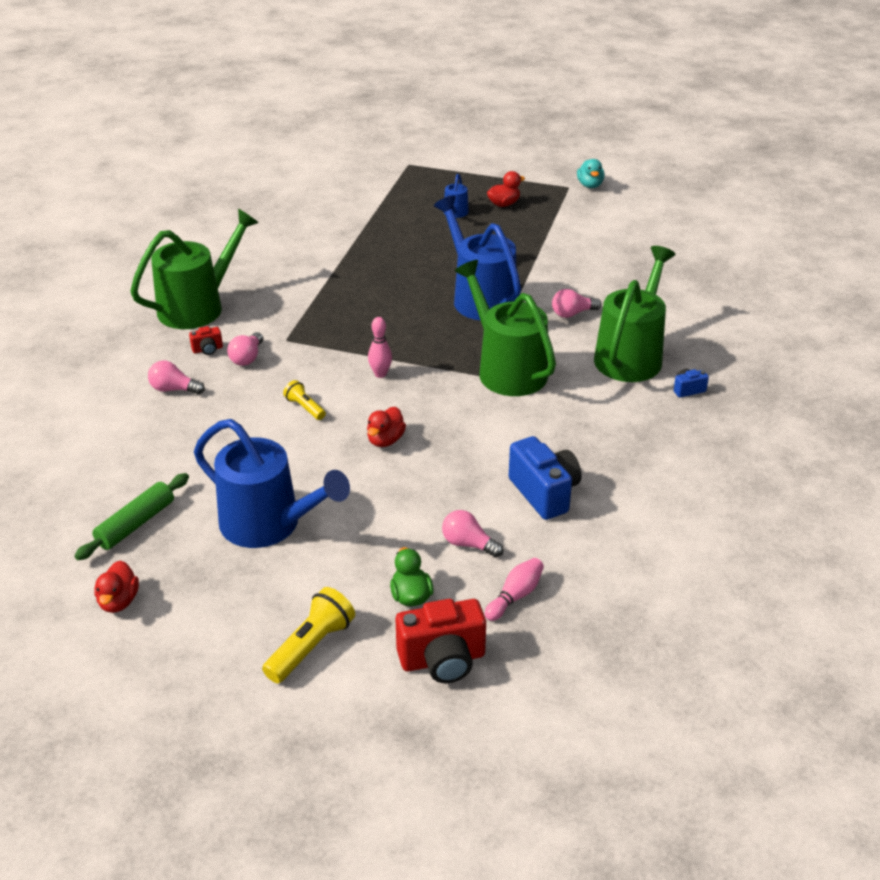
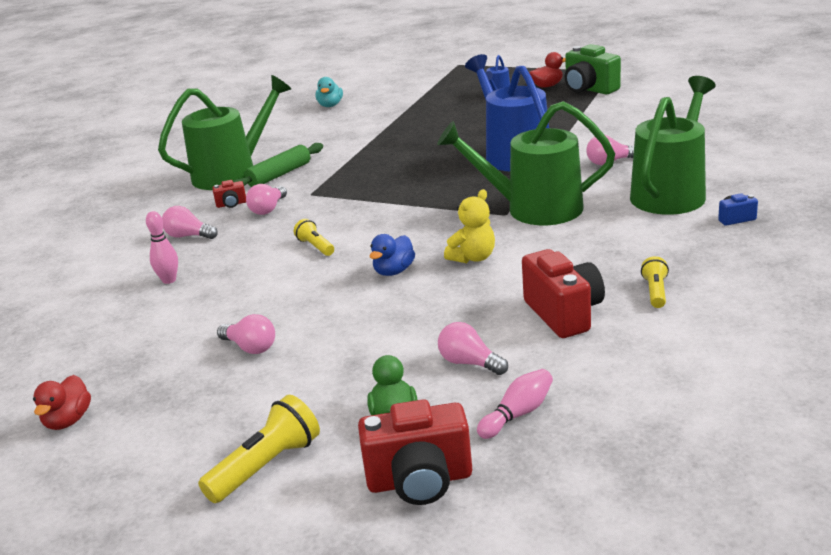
camera: 10 degrees right, 10 degrees down
green rolling pin [75,473,189,560] -> green rolling pin moved to [233,143,323,187]
blue watering can [194,419,350,548] -> pink light bulb [217,314,275,354]
red duck [367,407,406,447] -> blue duck [369,234,415,276]
pink bowling pin [368,317,392,378] -> pink bowling pin moved to [146,211,178,284]
green watering can [455,260,556,396] -> green watering can turned 60 degrees counterclockwise [437,101,615,225]
blue camera [509,436,582,520] -> red camera [522,249,605,338]
turquoise duck [577,159,605,188] -> turquoise duck moved to [316,77,343,107]
none -> yellow teddy bear [444,189,495,263]
none -> green camera [565,44,621,94]
none -> yellow flashlight [641,256,669,308]

